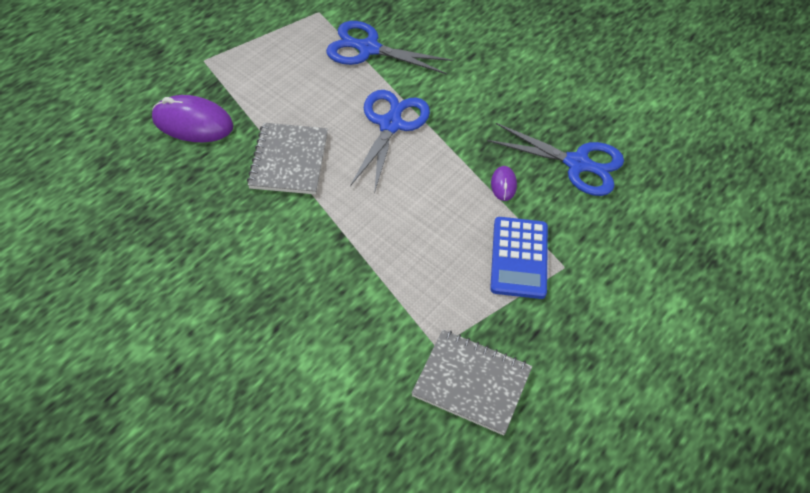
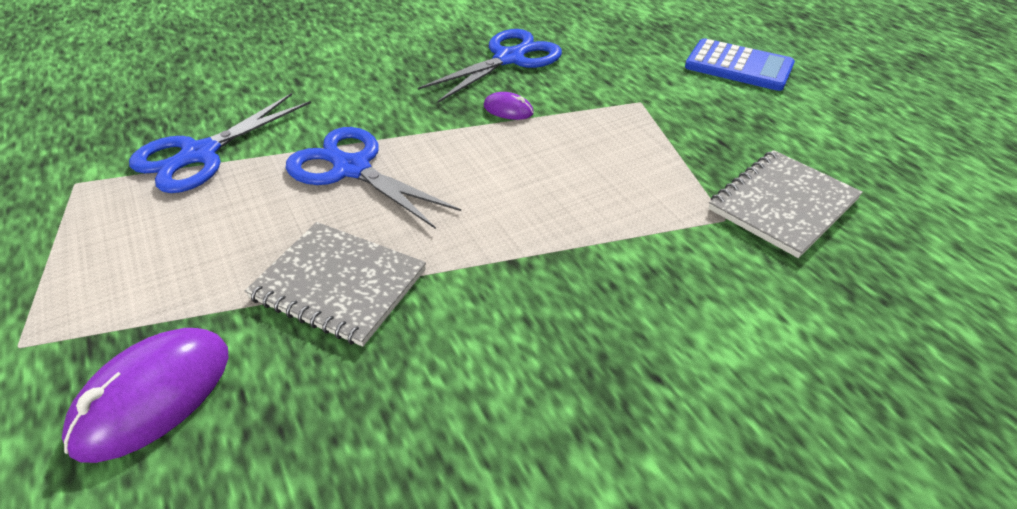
camera: 65 degrees left, 10 degrees down
blue calculator [490,217,548,299] -> blue calculator moved to [685,38,795,91]

